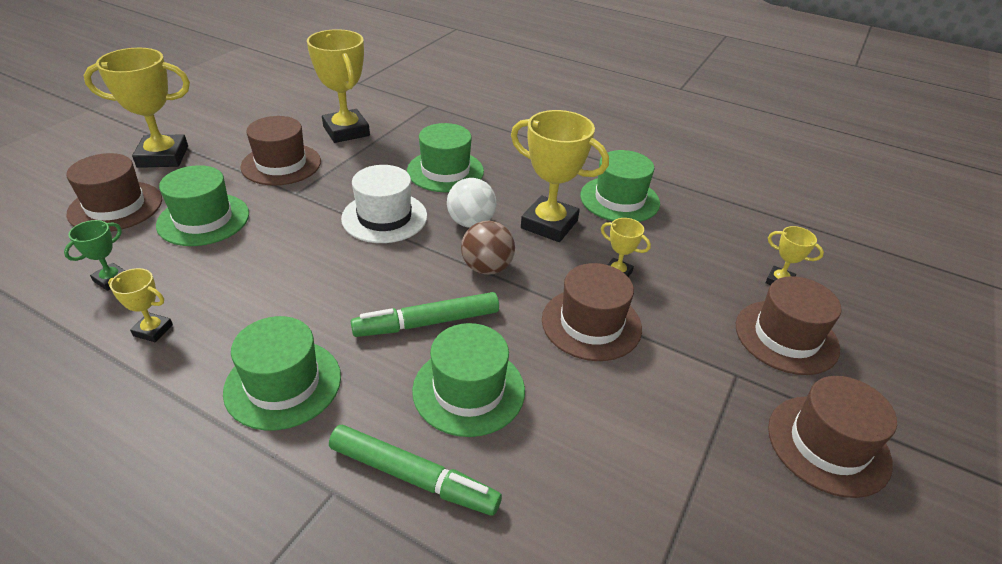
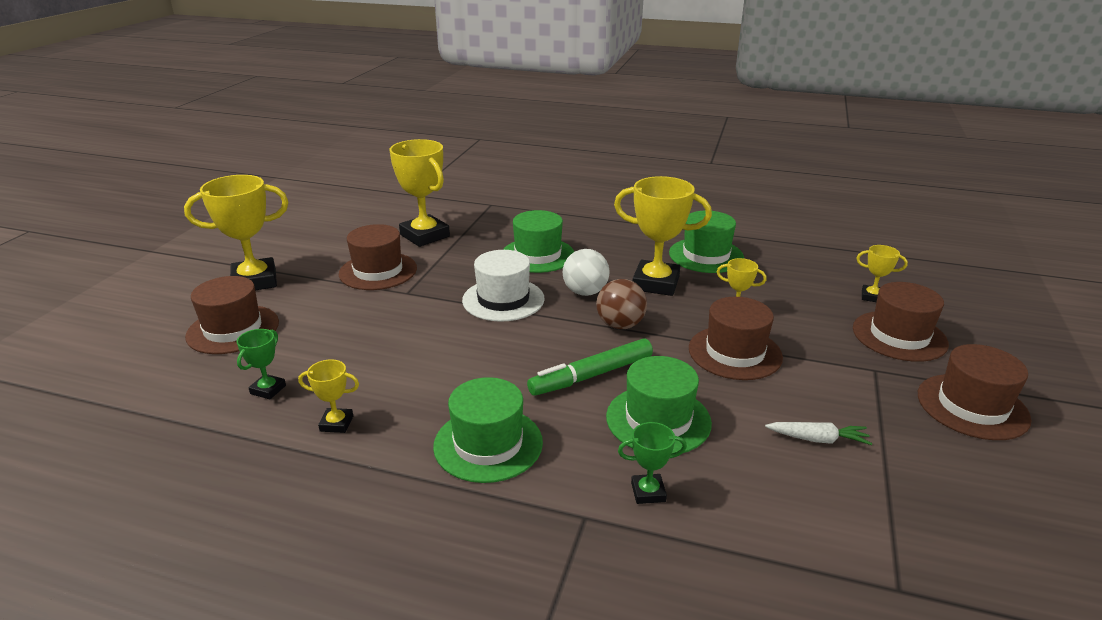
camera: 10 degrees left, 10 degrees down
green hat [156,165,249,246] -> none
green marker [329,425,502,516] -> green trophy [618,422,687,504]
none -> white carrot [765,422,872,445]

